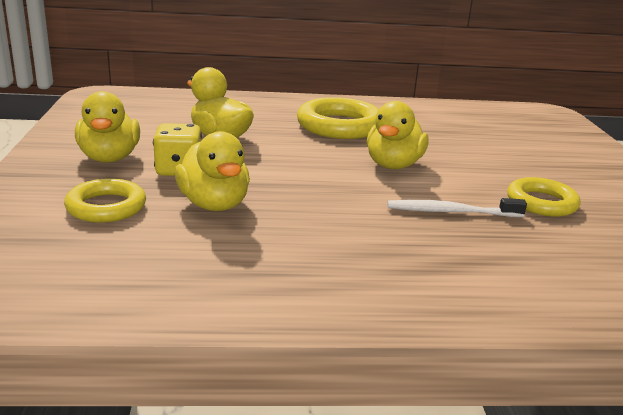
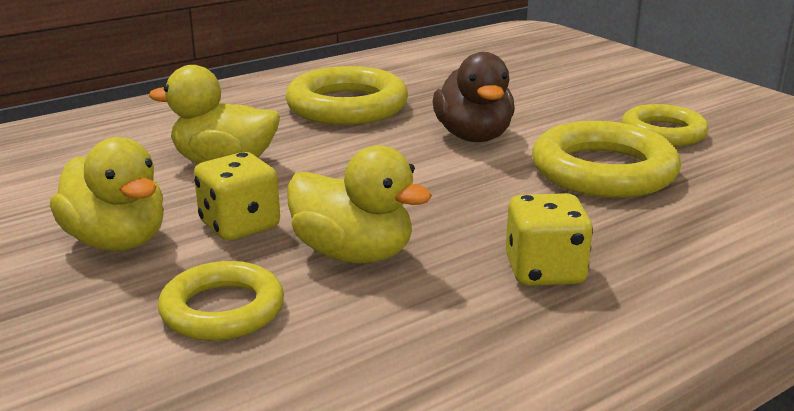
camera: 30 degrees left, 0 degrees up
yellow duck [367,101,429,169] -> brown duck [433,52,515,142]
white toothbrush [387,198,527,217] -> yellow ring [532,121,681,198]
none -> yellow dice [506,193,593,286]

